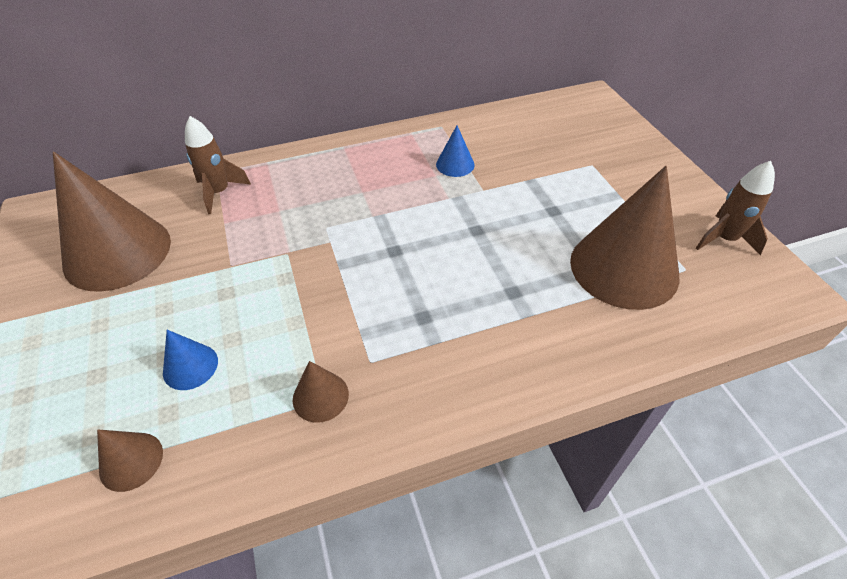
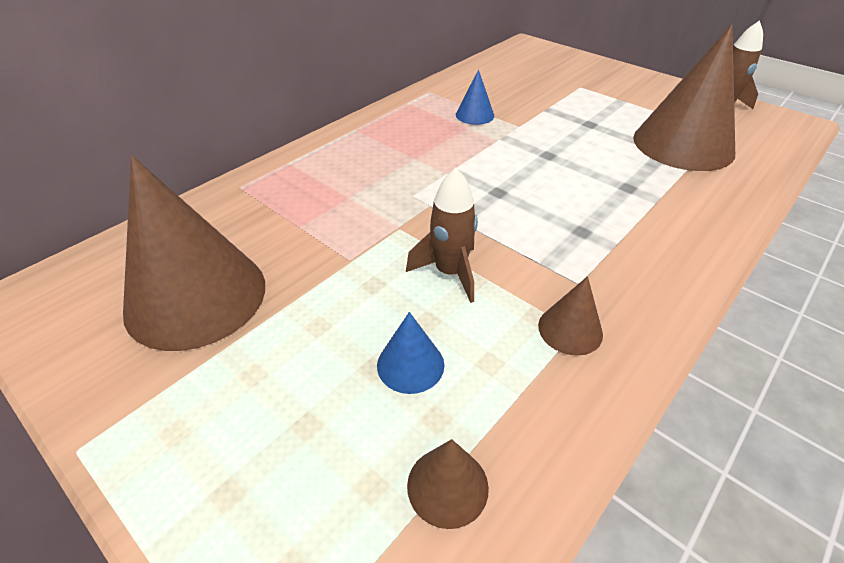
camera: 30 degrees left, 5 degrees down
brown rocket [185,116,251,214] -> brown rocket moved to [406,168,478,303]

